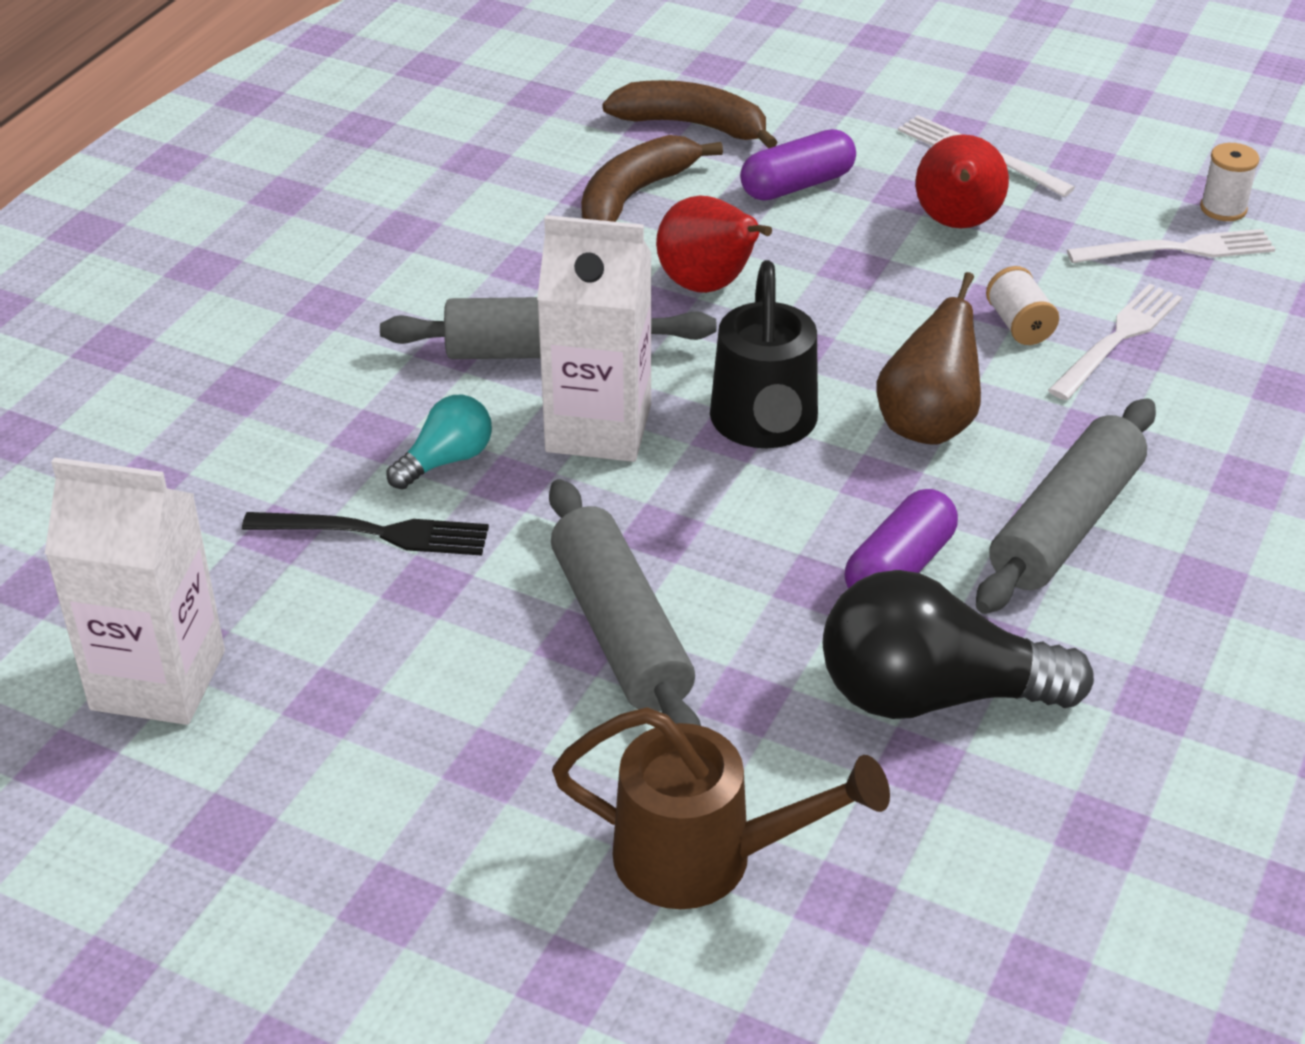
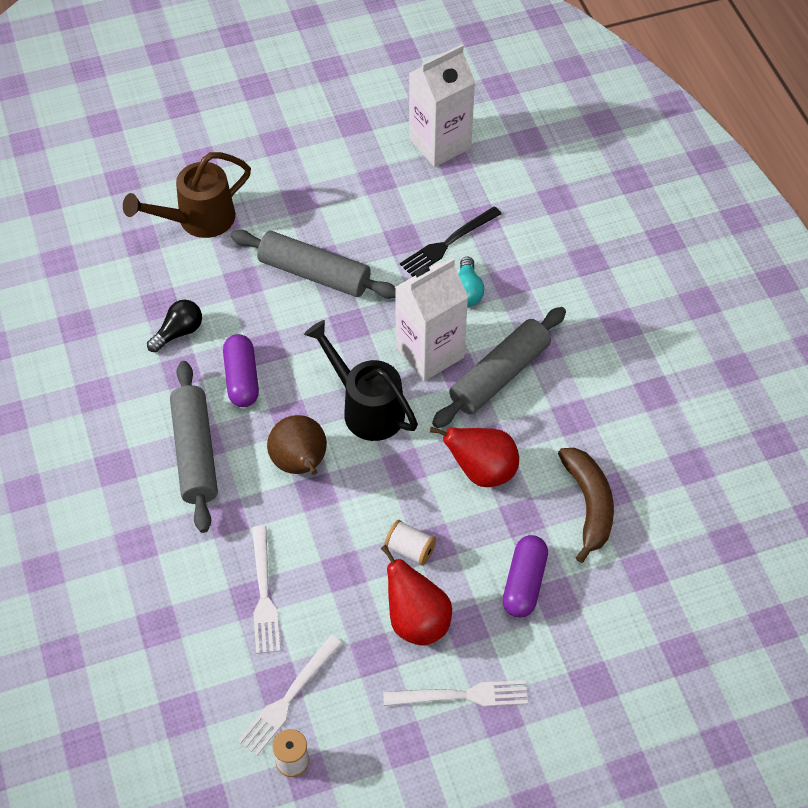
camera: 135 degrees right, 15 degrees up
brown banana [602,80,777,149] -> none
black light bulb [823,570,1094,719] -> black light bulb [147,300,202,352], size x0.51
white spool [986,266,1059,345] -> white spool moved to [384,520,436,566]

